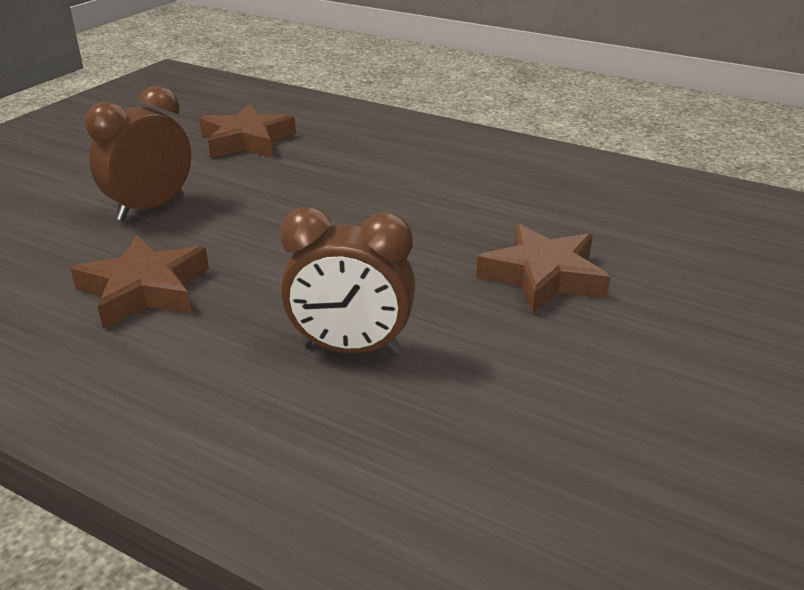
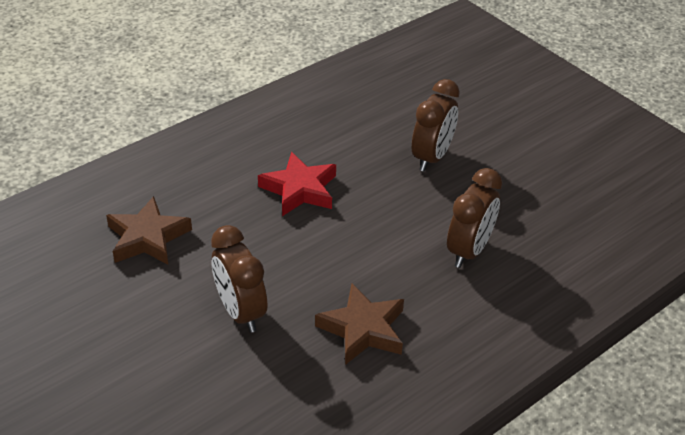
camera: 70 degrees left, 10 degrees up
brown star [476,224,611,314] -> brown clock [412,79,460,172]
none -> red star [258,152,336,216]

